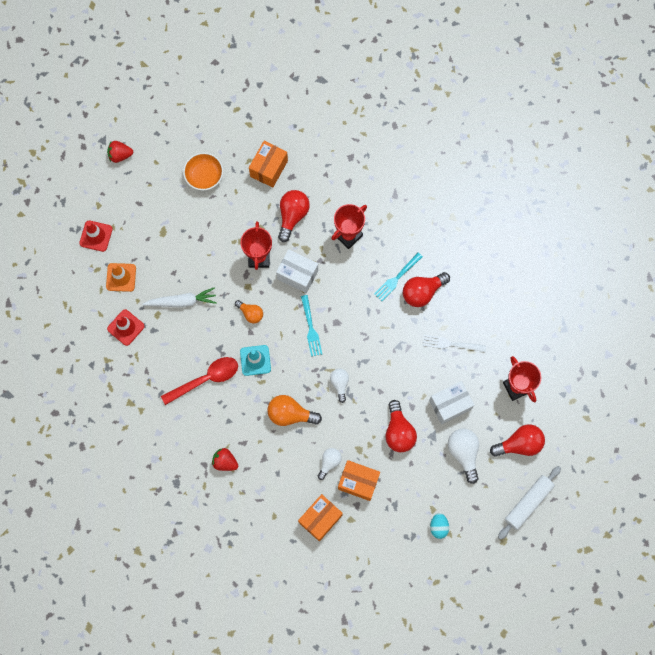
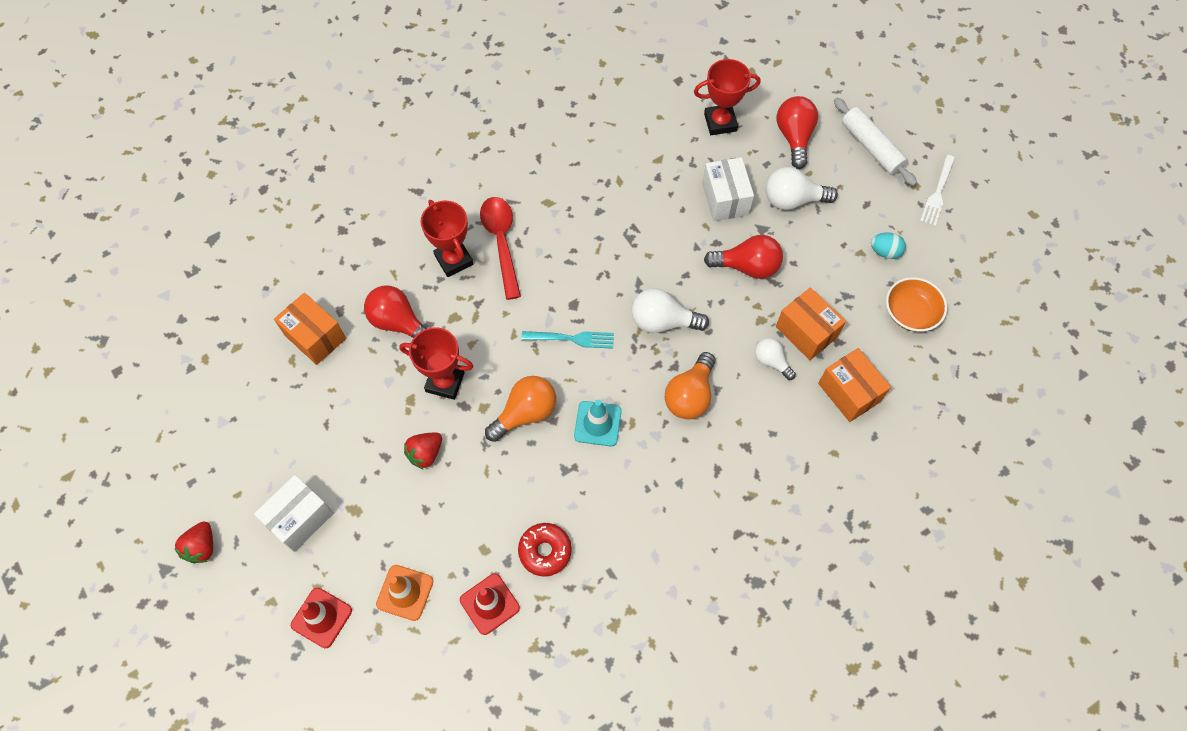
camera: 75 degrees left, 10 degrees down
white carrot [142,287,217,307] -> none
red spoon [161,357,238,405] -> red spoon moved to [480,197,521,300]
orange bowl [183,152,223,191] -> orange bowl moved to [886,277,947,332]
red strawberry [212,448,238,471] -> red strawberry moved to [404,432,442,470]
orange light bulb [235,300,263,324] -> orange light bulb [485,376,556,442], size x1.61
white box [276,249,318,293] -> white box moved to [254,475,334,552]
white light bulb [330,369,349,403] -> white light bulb [631,288,709,333], size x1.61
orange box [338,460,380,501] -> orange box turned 75 degrees counterclockwise [776,287,846,360]
turquoise fork [374,253,423,301] -> none
red light bulb [403,272,450,307] -> none
white fork [422,335,486,352] -> white fork moved to [920,155,955,226]
none -> red donut [518,523,572,577]

